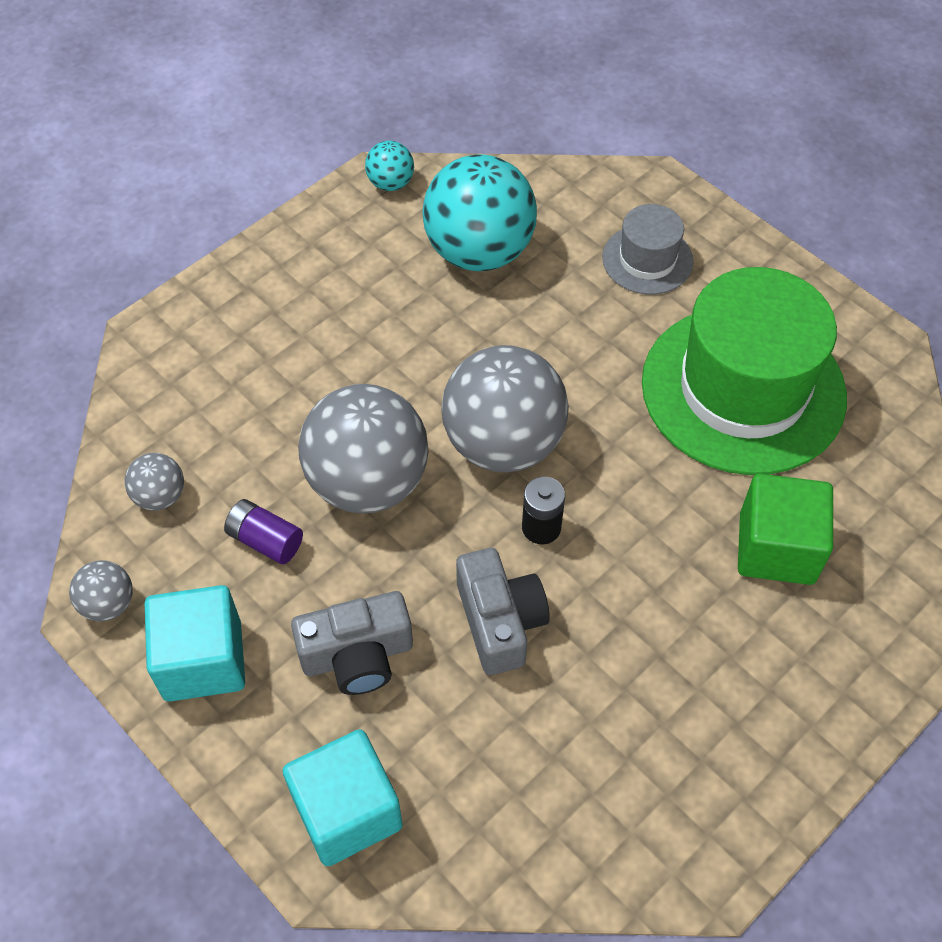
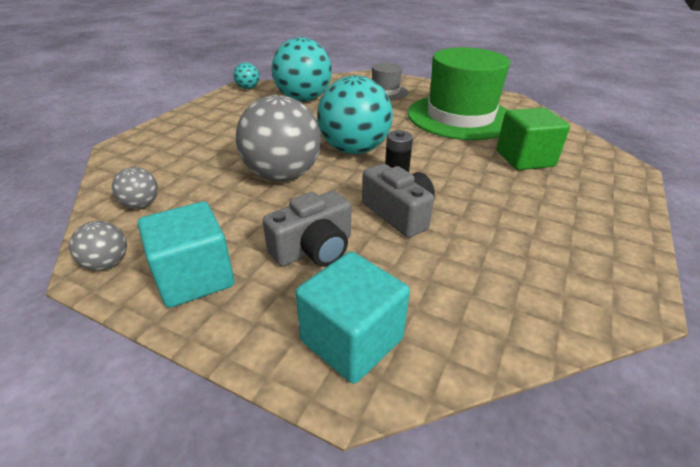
camera: 20 degrees left, 20 degrees down
purple battery [224,499,303,564] -> none
grey ball [442,345,569,472] -> turquoise ball [317,76,393,154]

